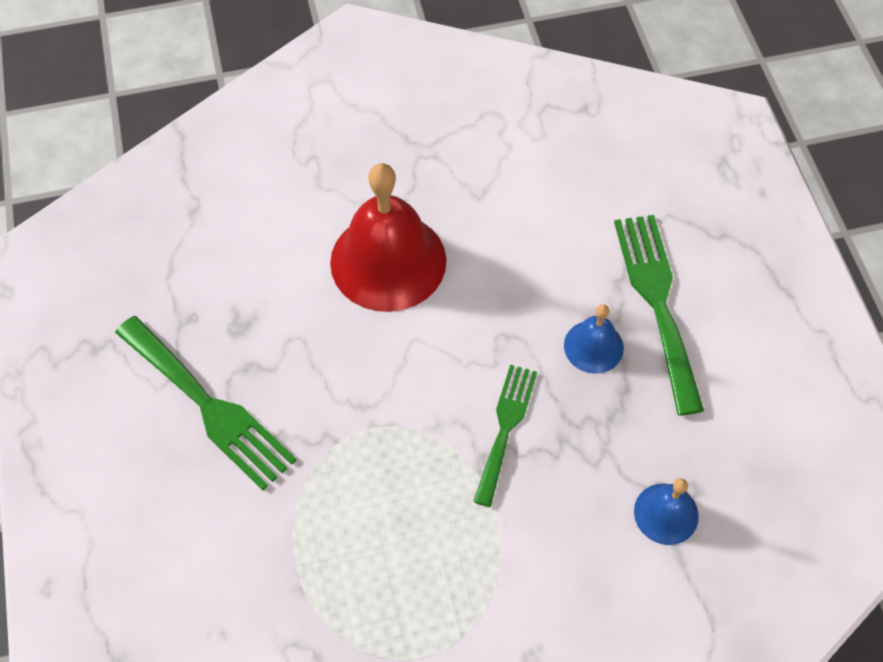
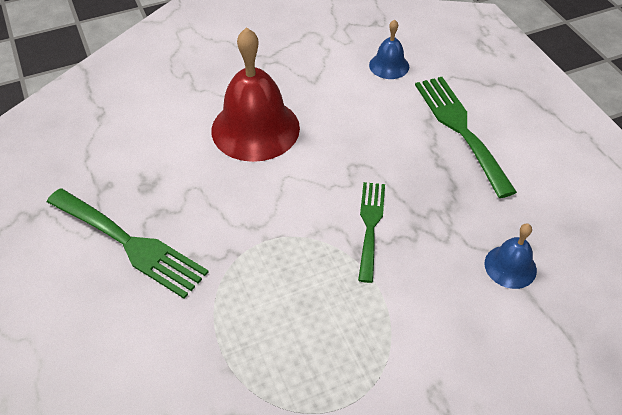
camera: 10 degrees left, 10 degrees down
blue bell [564,304,624,374] -> blue bell moved to [369,19,409,79]

